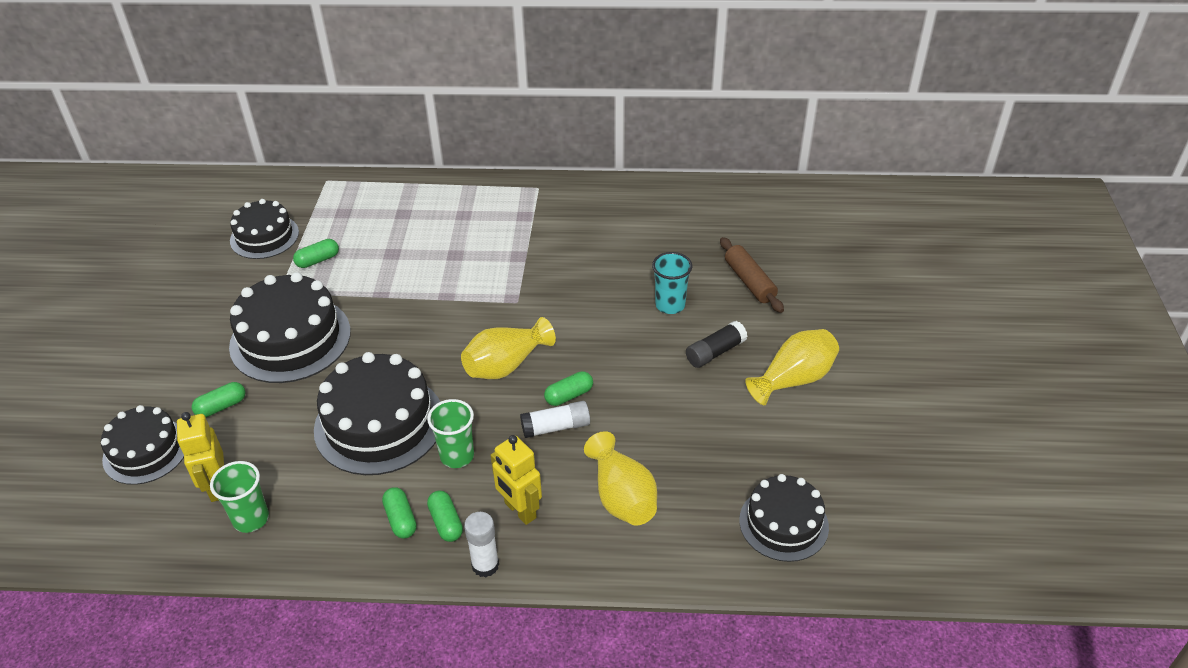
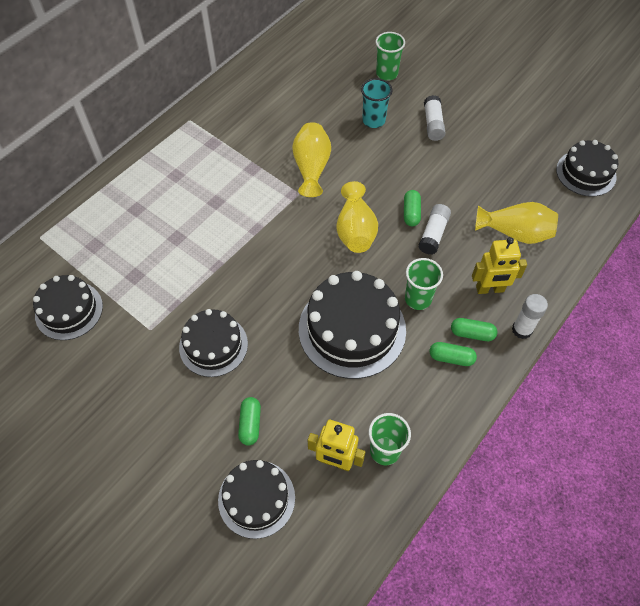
camera: 55 degrees left, 15 degrees up
black cake [229,272,351,383] -> black cake [179,309,248,377], size x0.63
green capsule [293,239,339,268] -> none
black glue stick [686,321,747,368] -> white glue stick [424,95,446,141]
brown rolling pin [720,237,784,313] -> green cup [375,32,405,81]
yellow vase [745,329,839,405] -> yellow vase moved to [292,122,331,197]

